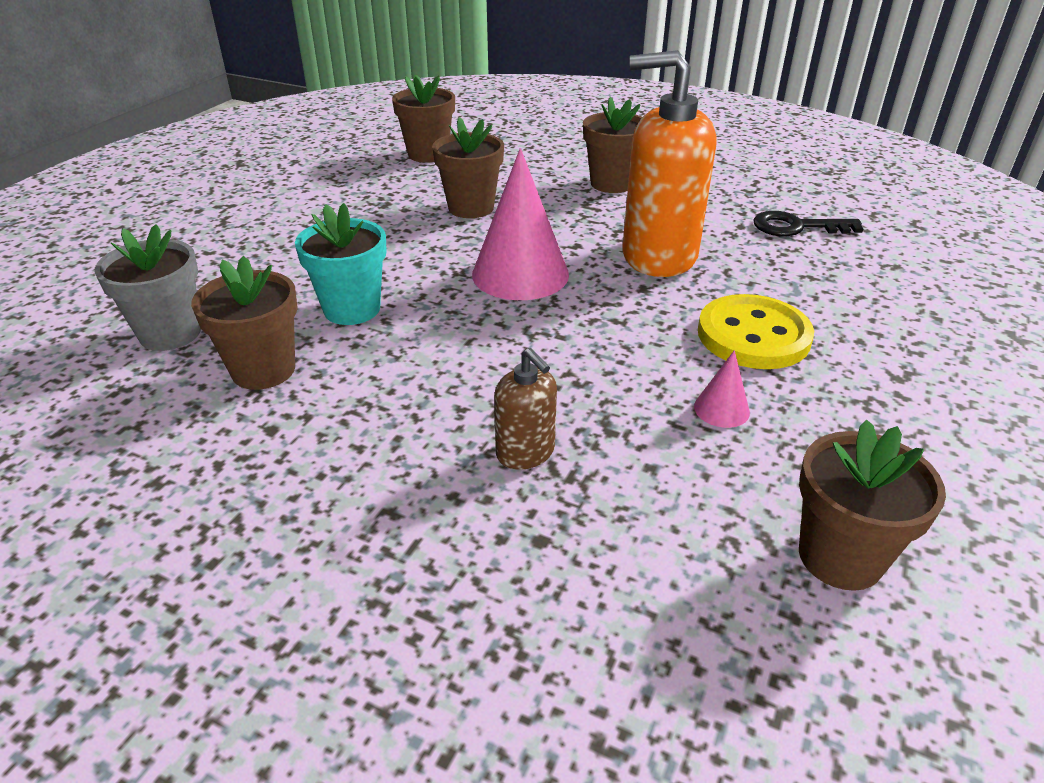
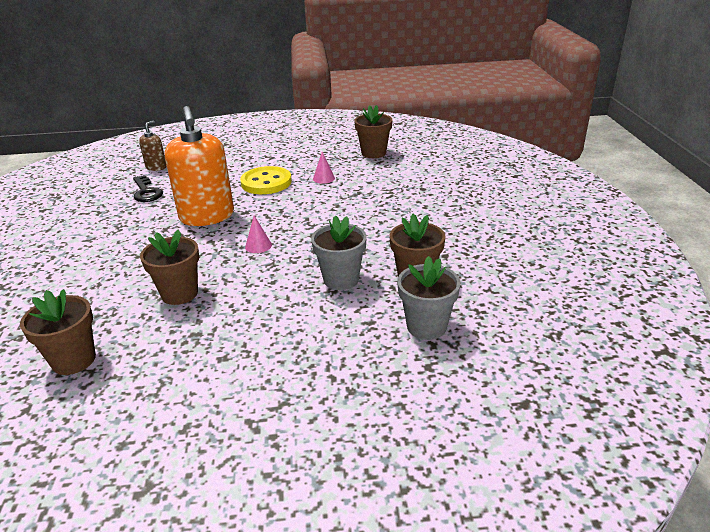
camera: 120 degrees left, 5 degrees down
turquoise flower pot [295,203,387,325] -> grey flower pot [311,215,367,290]
pink cone [472,148,569,300] -> pink cone [245,215,272,253], size x0.45
brown soap dispenser [494,348,557,470] -> brown soap dispenser moved to [139,121,167,171]
brown flower pot [583,97,642,193] -> none

